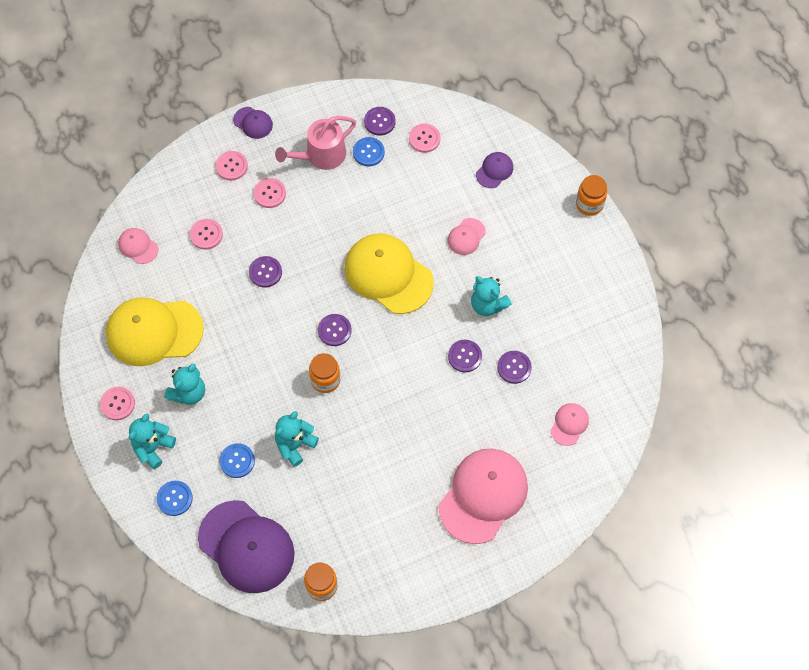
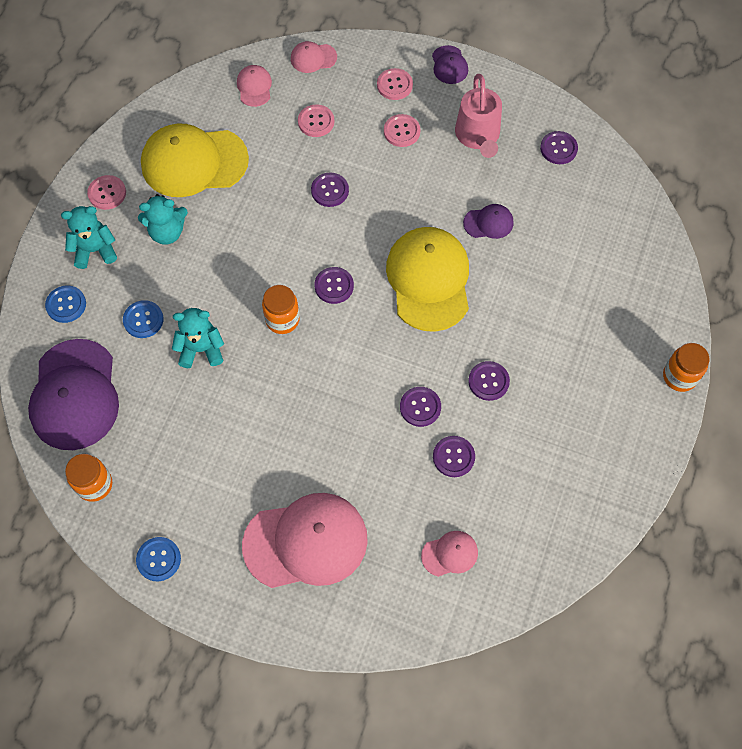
camera: 45 degrees right, 0 degrees up
yellow cap [106,297,204,366] -> yellow cap turned 45 degrees counterclockwise [141,123,249,197]
pink watering can [275,116,356,170] -> pink watering can turned 105 degrees counterclockwise [455,74,502,158]
blue button [353,137,385,166] -> blue button moved to [136,537,181,581]
pink button [409,124,440,153] -> none
pink cap [448,218,486,255] -> pink cap moved to [291,41,337,73]
turquoise teddy bear [471,276,512,316] -> purple button [468,361,510,401]
purple cap [476,152,513,188] -> purple cap moved to [463,204,514,239]

